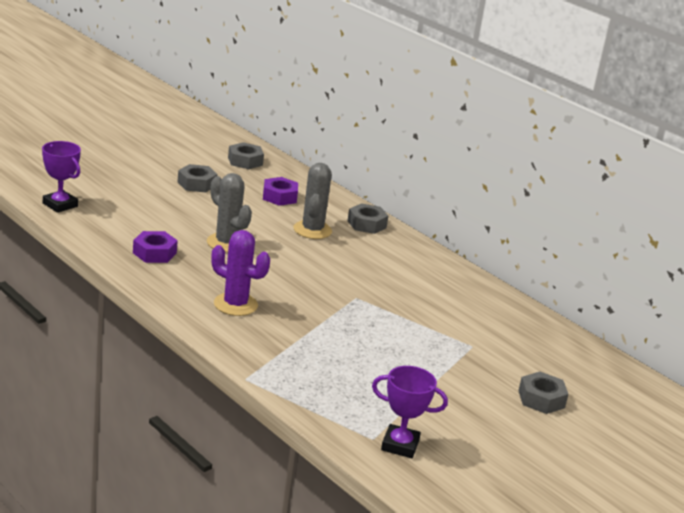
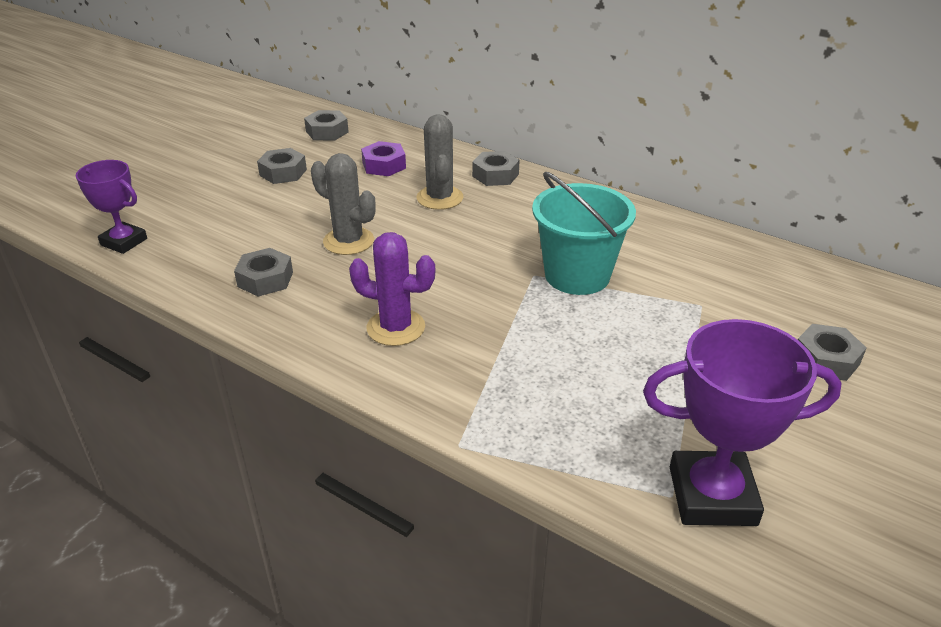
camera: 10 degrees left, 10 degrees up
purple nut [133,231,178,263] -> grey nut [234,248,293,296]
purple trophy [372,366,448,458] -> purple trophy [643,319,842,526], size x1.60
none -> turquoise bucket [532,172,636,295]

